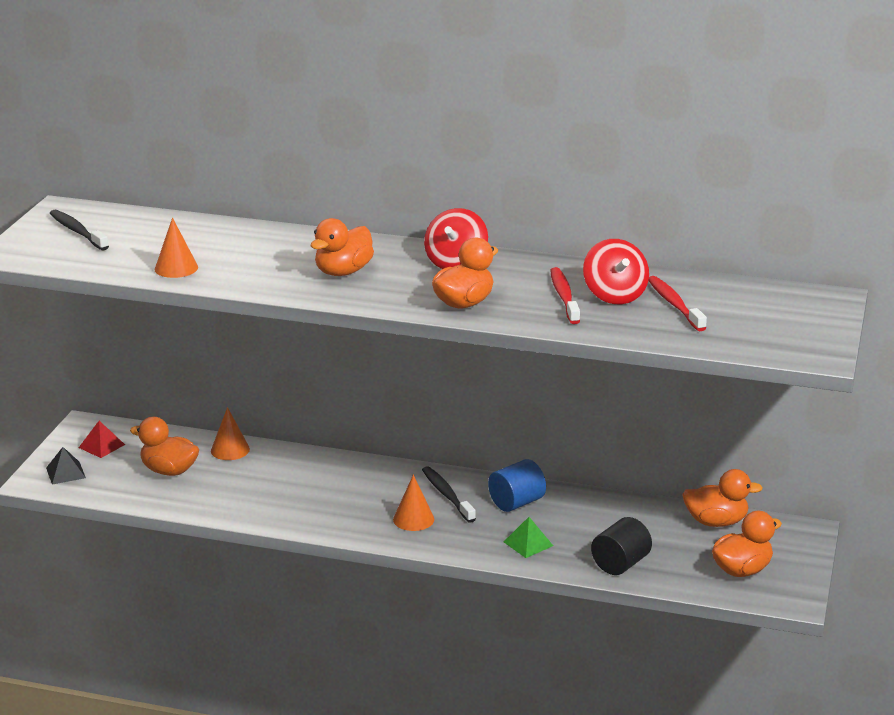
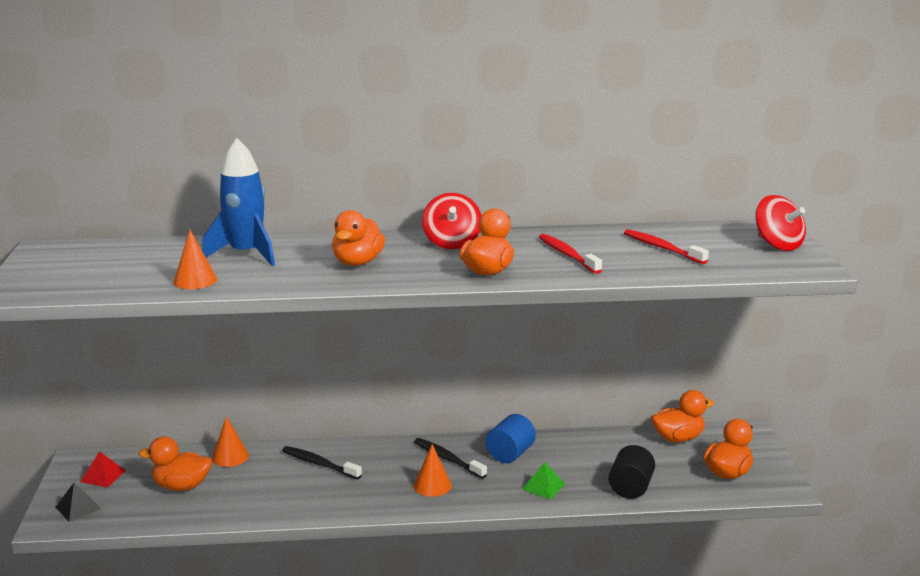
camera: 20 degrees left, 5 degrees down
black toothbrush [50,210,109,251] -> black toothbrush moved to [282,446,362,479]
red spinning top [583,239,649,304] -> red spinning top moved to [756,195,806,251]
none -> blue rocket [202,138,275,266]

